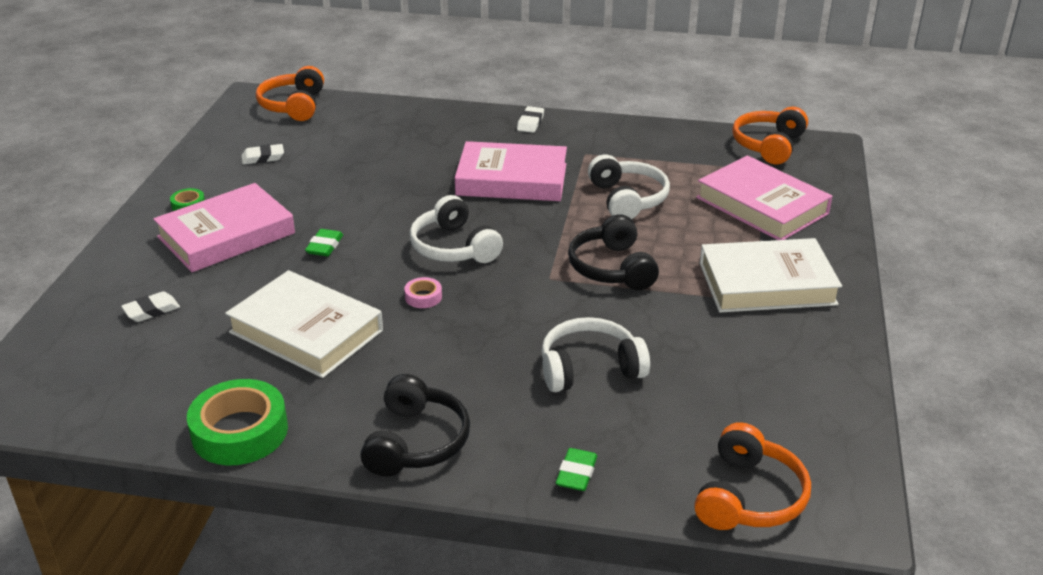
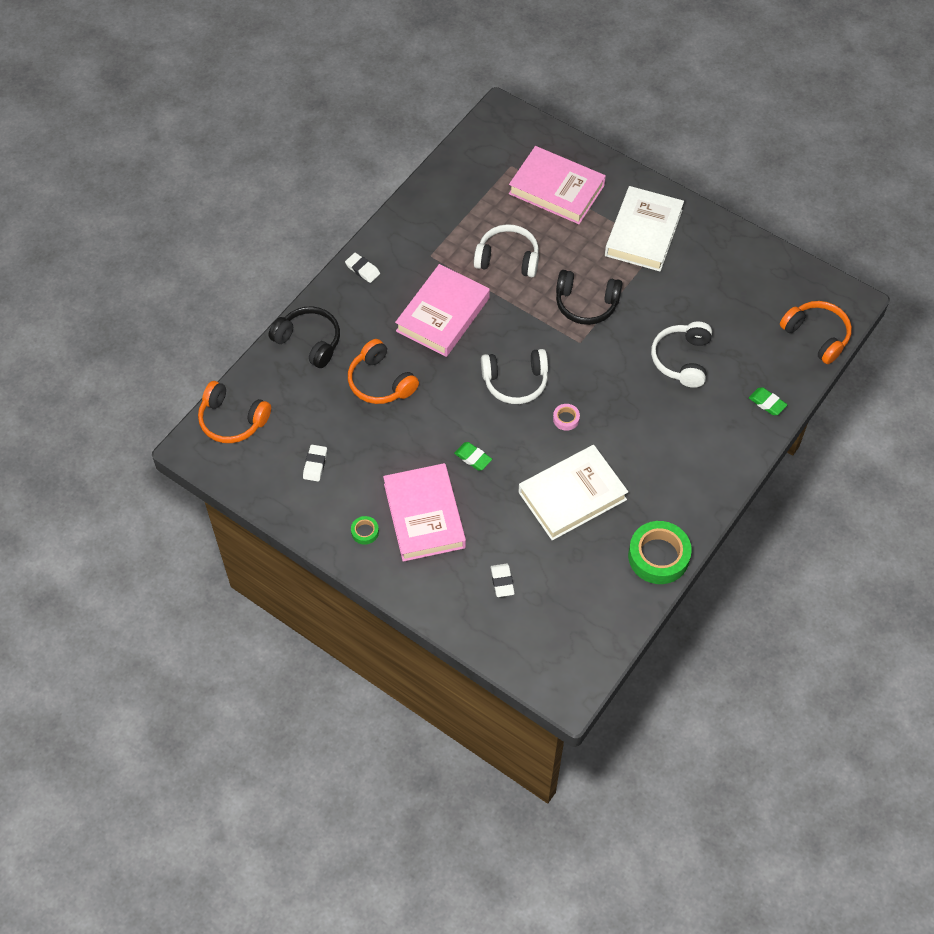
camera: 65 degrees left, 25 degrees up
black headphones [360,374,470,477] -> black headphones moved to [269,306,340,368]
pink book [696,155,832,240] -> pink book turned 45 degrees clockwise [509,146,606,224]
orange headphones [732,107,808,165] -> orange headphones moved to [348,339,419,404]

